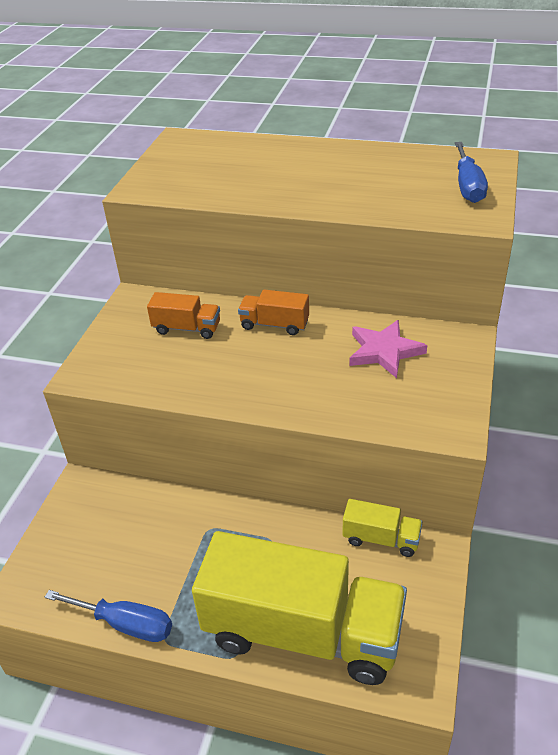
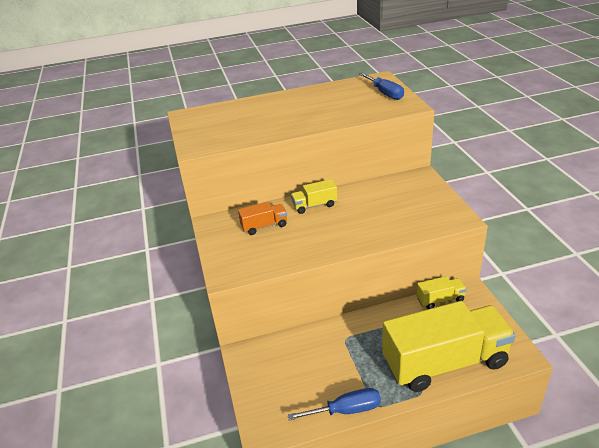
camera: 30 degrees left, 5 degrees down
orange truck [238,290,309,335] -> yellow truck [291,179,337,214]
pink star [349,320,427,378] -> none

